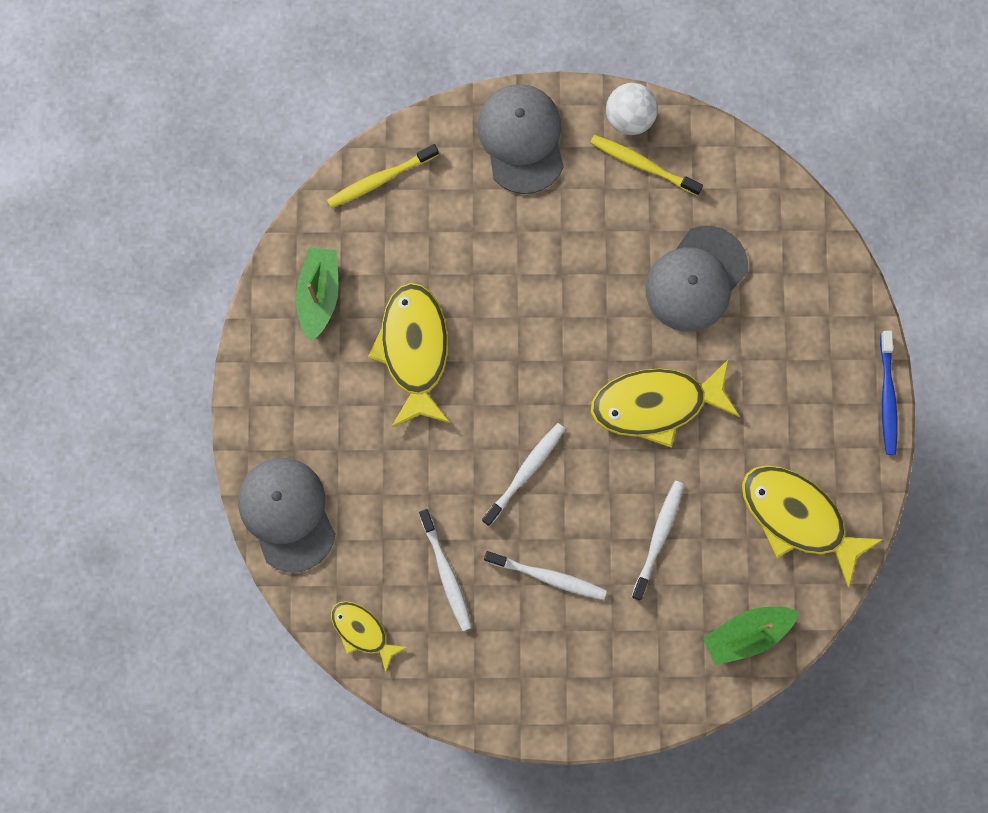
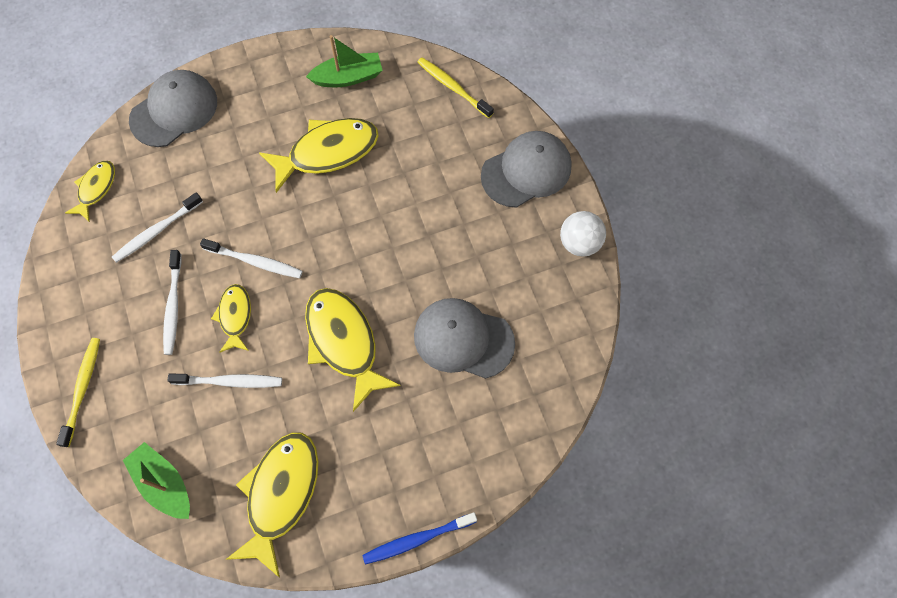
camera: 70 degrees right, 10 degrees down
yellow toothbrush [590,135,703,196] -> yellow toothbrush moved to [56,338,100,447]
none -> yellow fish [211,284,251,353]

